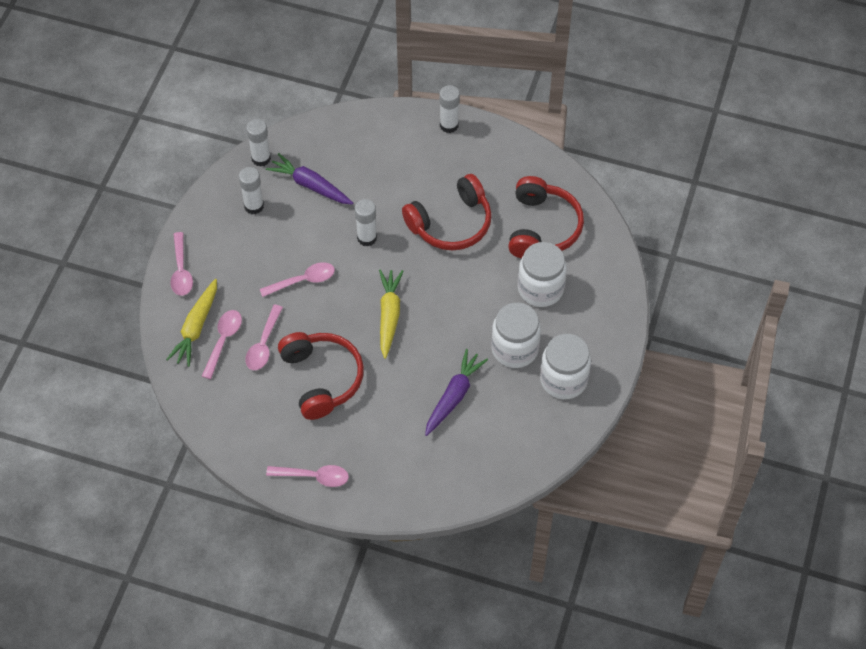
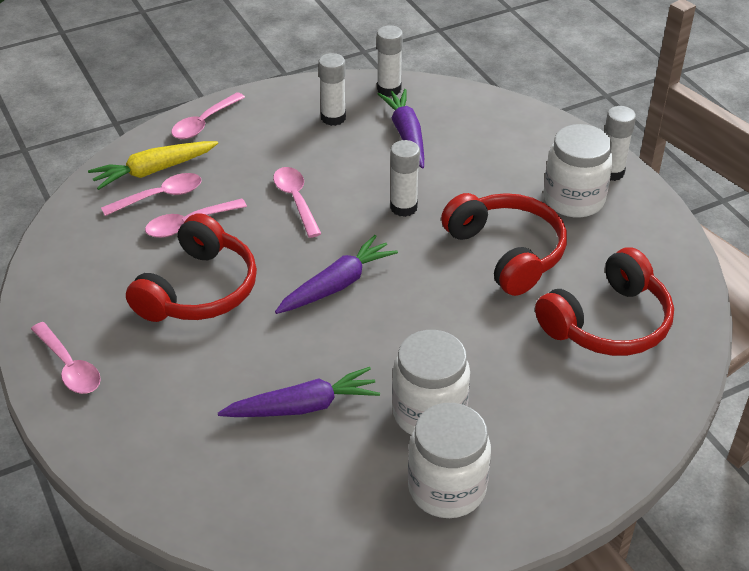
camera: 45 degrees right, 15 degrees down
pink spoon [260,262,335,297] -> pink spoon turned 135 degrees counterclockwise [273,167,321,238]
yellow carrot [379,269,403,359] -> purple carrot [275,235,398,314]
red headphones [402,174,492,250] -> red headphones turned 135 degrees counterclockwise [441,193,567,296]
white jar [518,242,567,307] -> white jar moved to [544,124,613,217]

